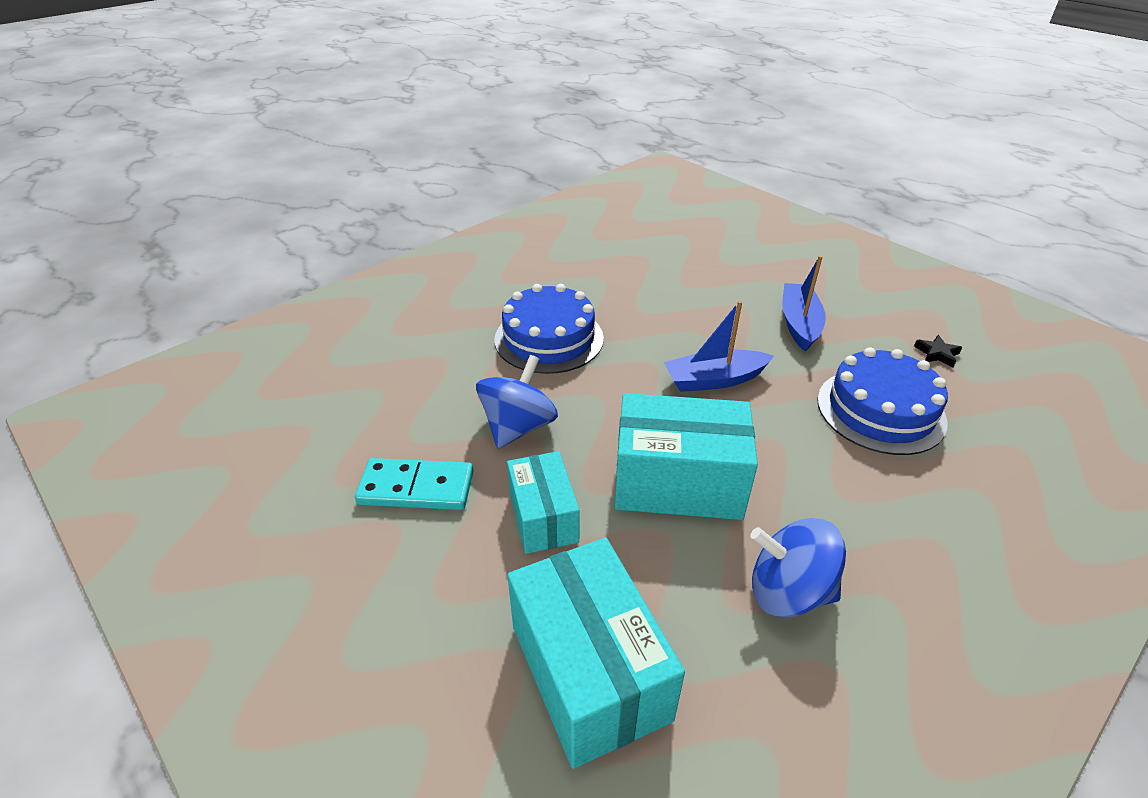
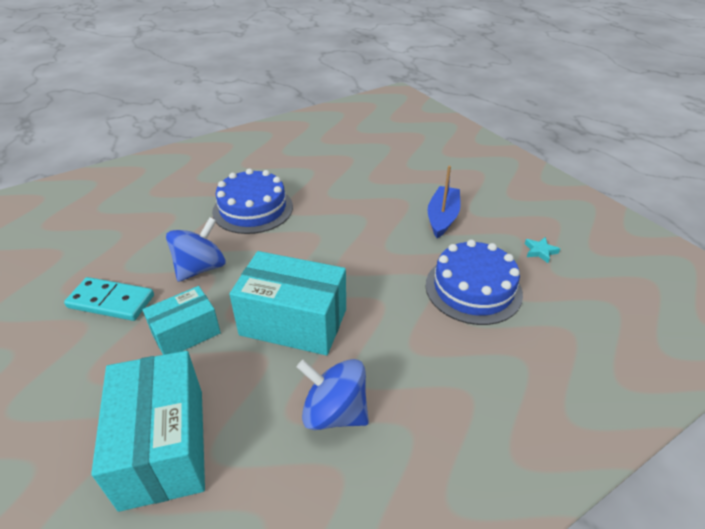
camera: 10 degrees right, 0 degrees up
turquoise box [507,451,580,554] -> turquoise box turned 60 degrees clockwise [143,286,221,355]
blue boat [664,301,774,392] -> none
black star [914,335,962,367] -> turquoise star [525,237,560,263]

